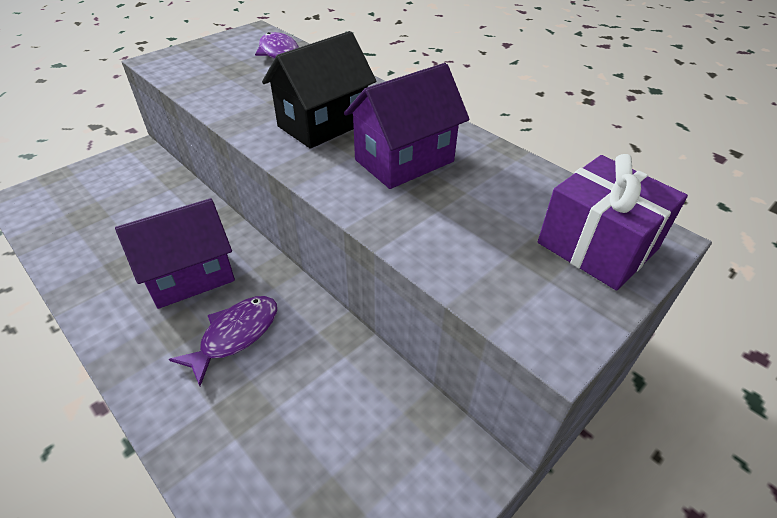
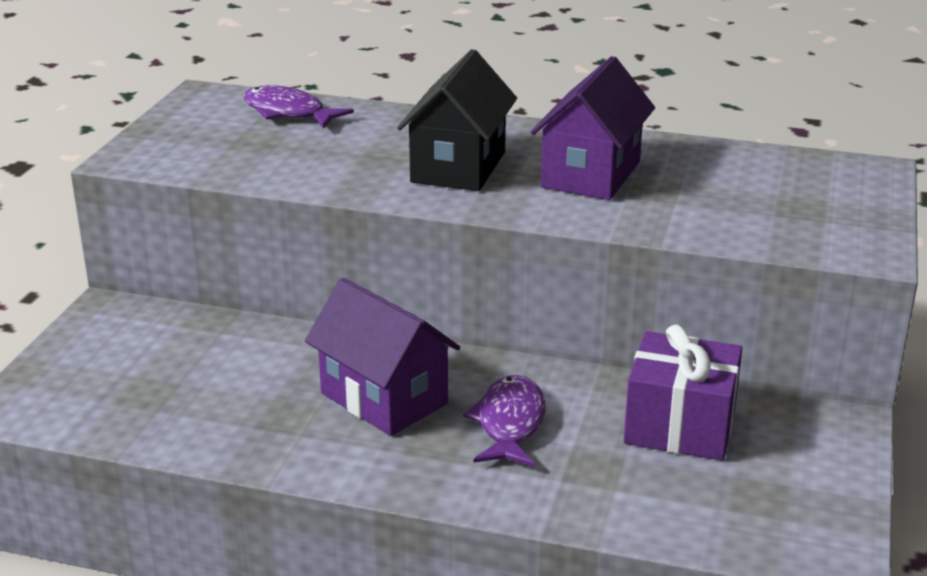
camera: 30 degrees left, 15 degrees down
purple house [115,198,235,309] -> purple house turned 75 degrees counterclockwise [305,278,460,436]
purple gift [538,154,688,290] -> purple gift moved to [624,324,742,461]

